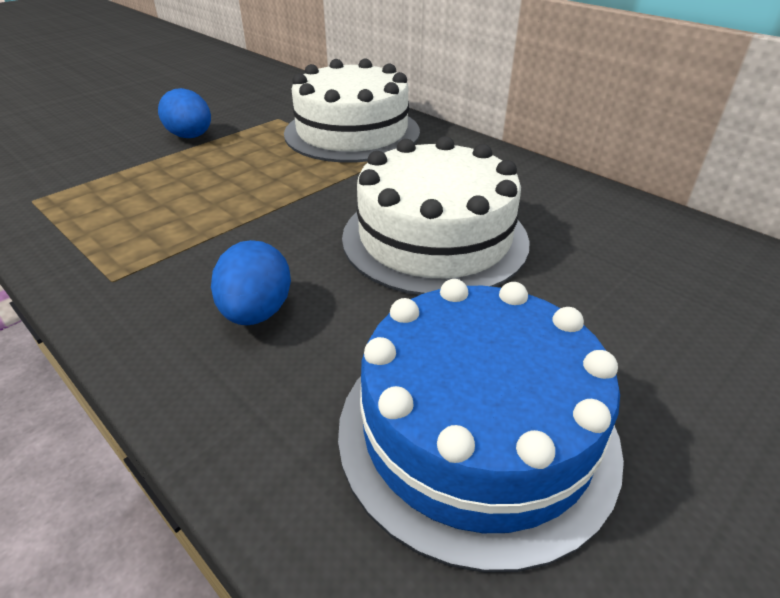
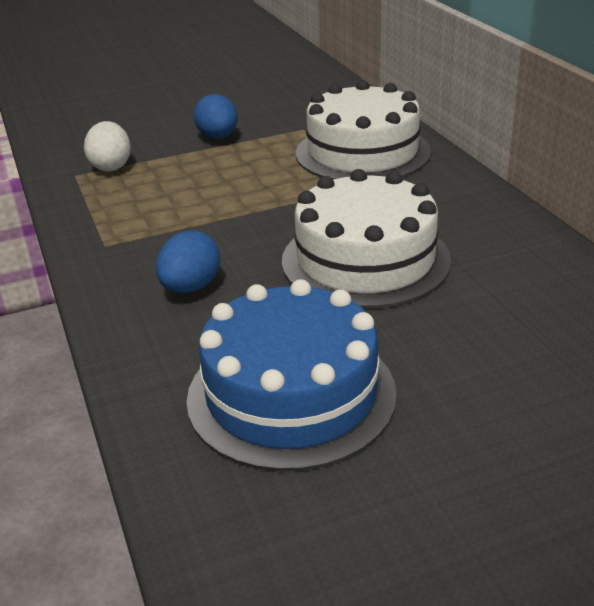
camera: 25 degrees right, 5 degrees down
none -> white egg [84,121,131,172]

